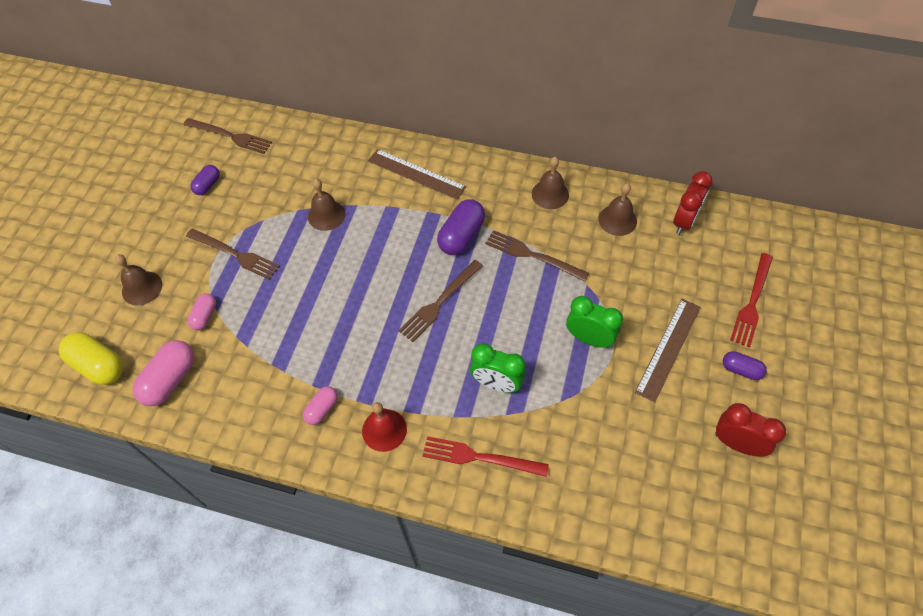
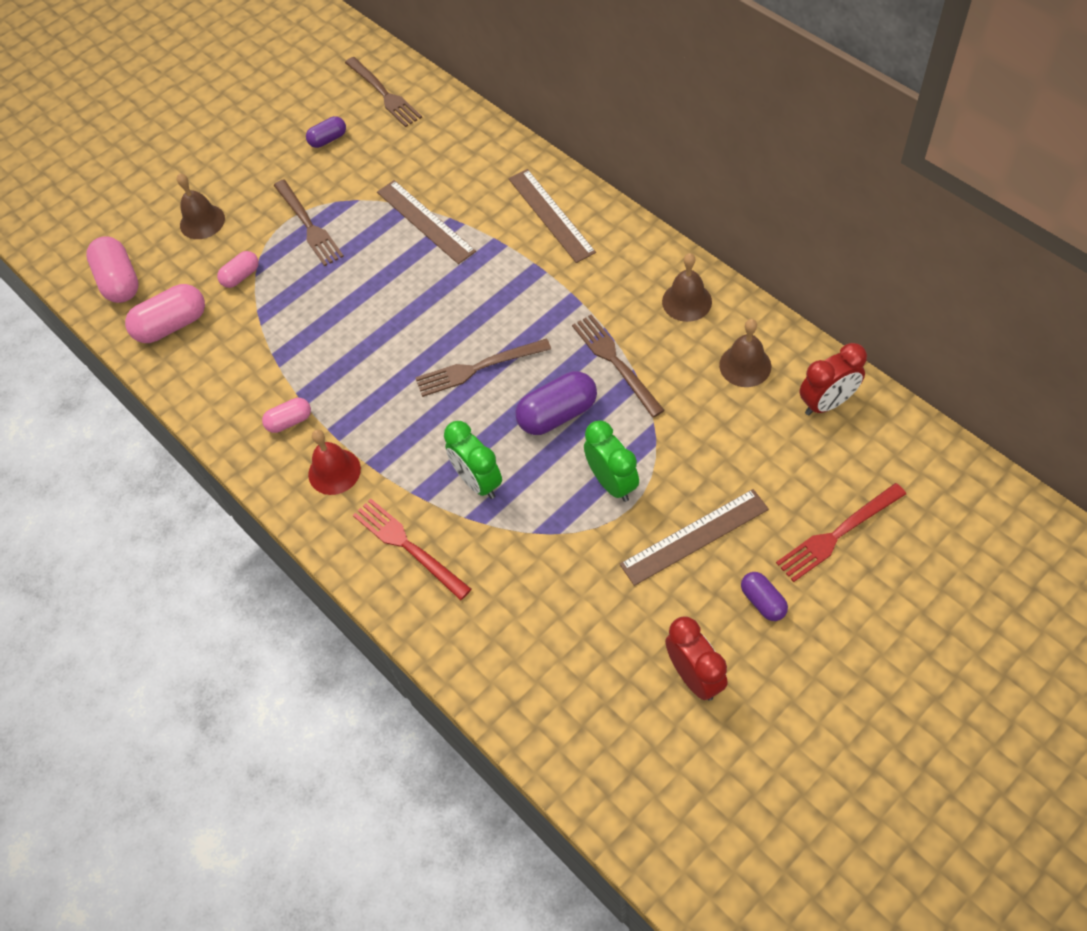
camera: 35 degrees right, 0 degrees up
yellow capsule [58,332,123,385] -> pink capsule [86,236,139,303]
brown bell [308,179,345,231] -> brown ruler [377,180,476,264]
purple capsule [437,199,485,255] -> purple capsule moved to [515,371,597,435]

